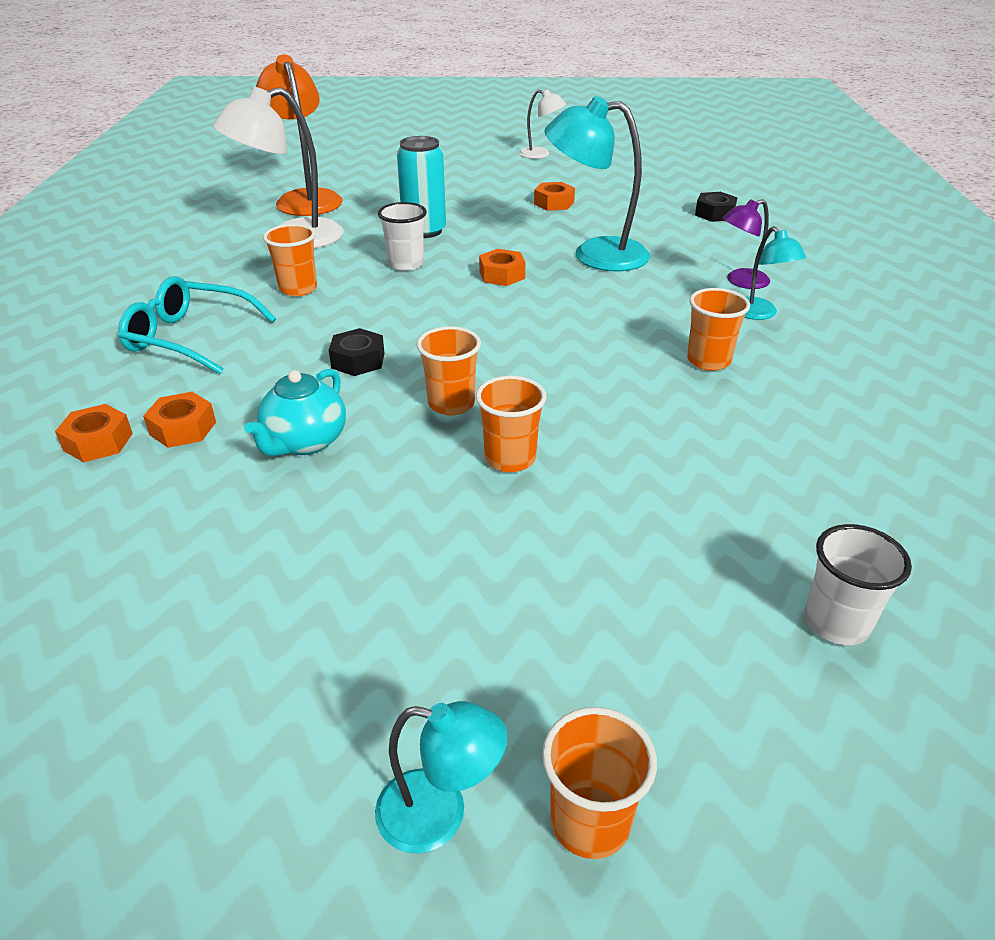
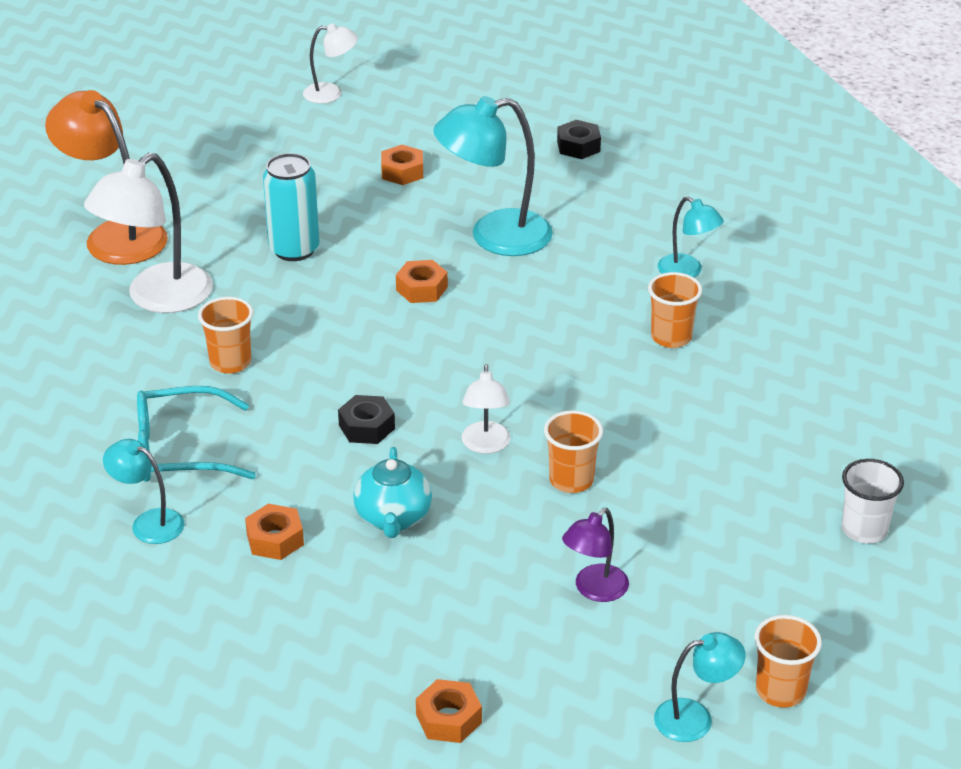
camera: 25 degrees left, 0 degrees up
orange nut [55,404,133,462] -> orange nut moved to [416,679,482,743]
white cup [378,202,427,271] -> none
orange cup [417,326,481,415] -> white lamp [462,364,511,454]
purple lamp [722,199,770,289] -> purple lamp moved to [562,508,629,602]
none -> turquoise lamp [103,439,184,544]

